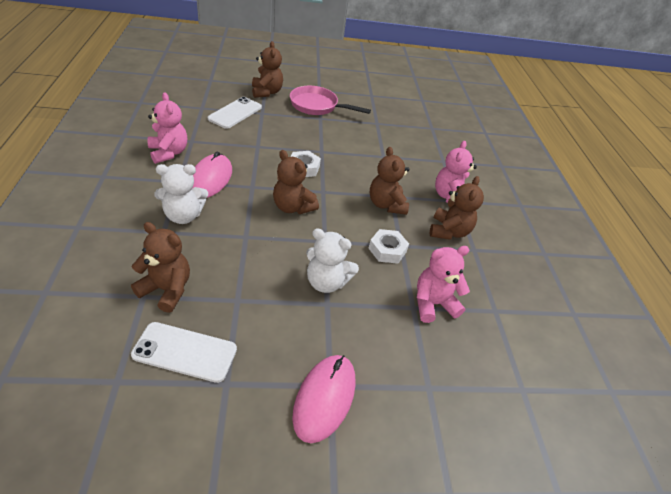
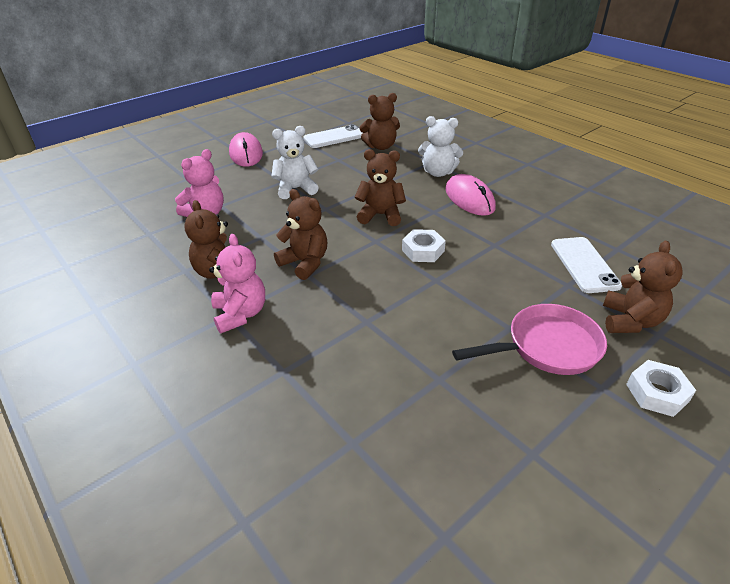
camera: 150 degrees right, 5 degrees down
pink teddy bear [148,92,187,164] -> none
white teddy bear [155,164,208,224] -> white teddy bear turned 120 degrees counterclockwise [418,116,463,177]
brown teddy bear [252,41,283,98] -> brown teddy bear turned 120 degrees counterclockwise [603,241,683,333]
white nut [369,229,409,264] -> white nut moved to [626,360,696,417]

